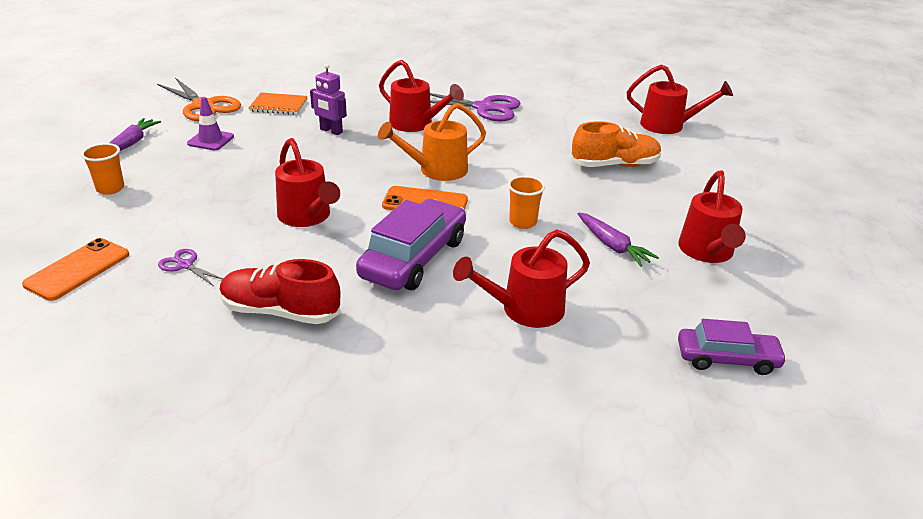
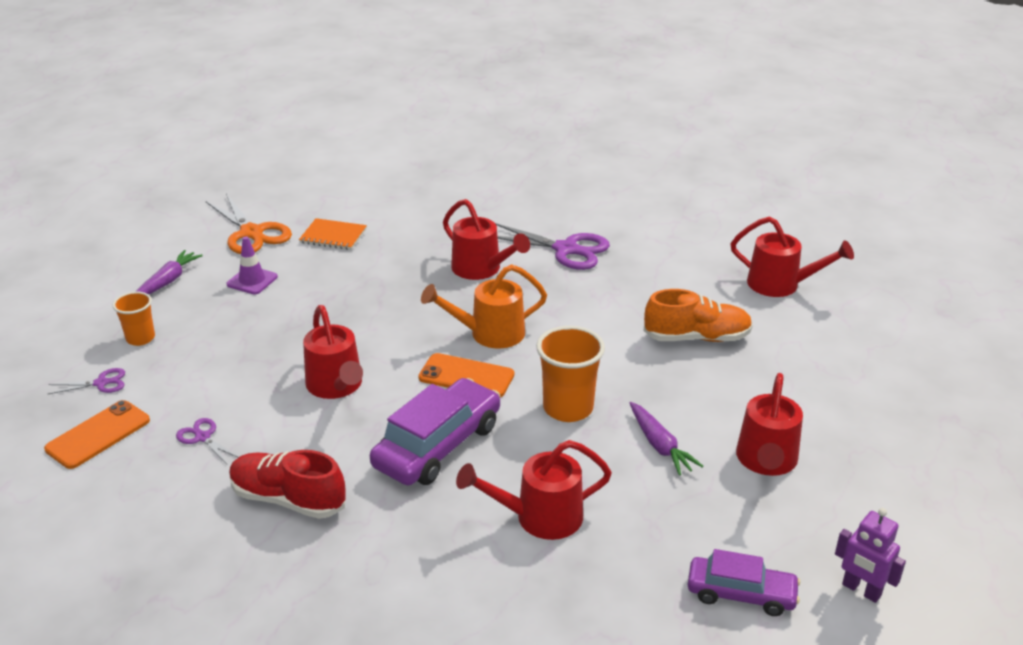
camera: 10 degrees right, 0 degrees up
purple robot [310,63,347,135] -> purple robot moved to [835,508,906,603]
orange cup [508,176,545,229] -> orange cup [536,326,605,422], size x1.63
none -> purple scissors [48,368,125,394]

